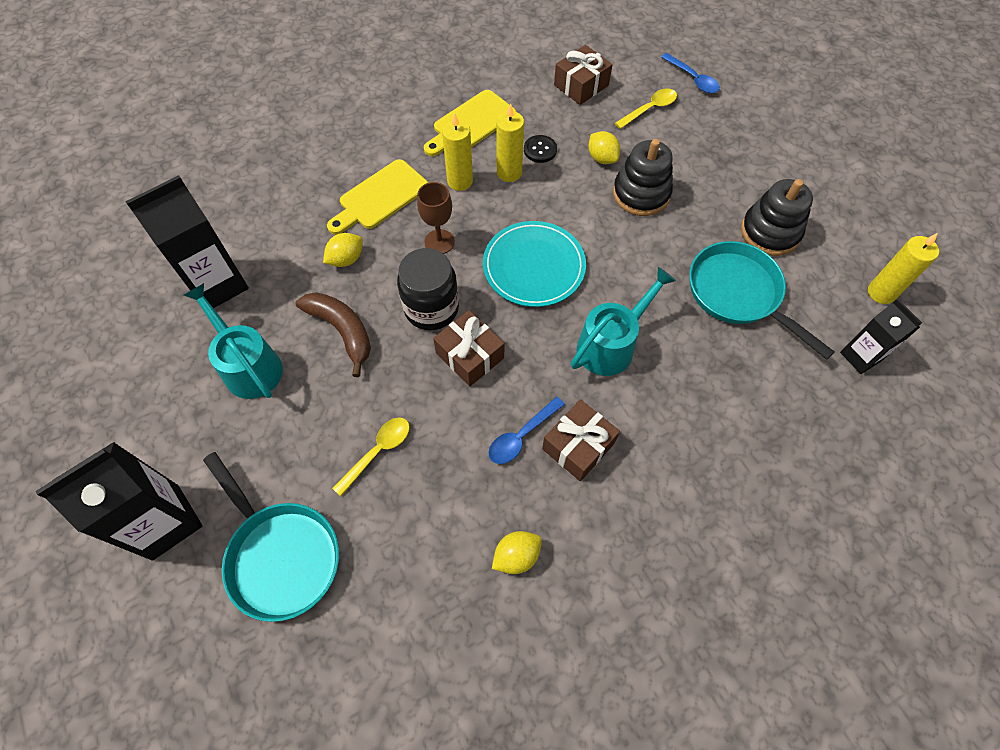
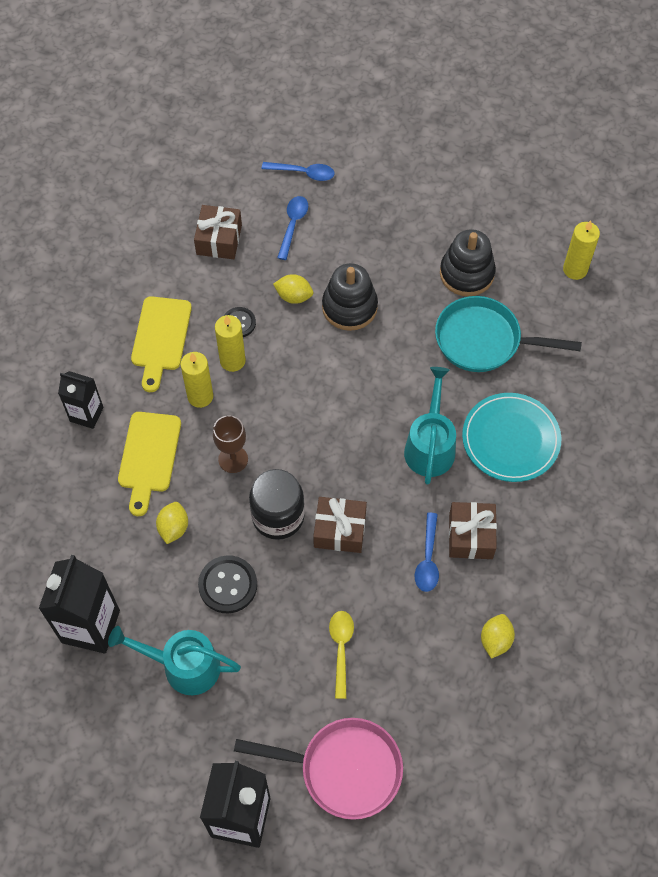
camera: 40 degrees left, 0 degrees up
turquoise pan [203,452,339,622] -> pink pan [234,718,403,820]
brown banana [296,292,371,377] -> black button [198,555,257,613]
turquoise plate [483,221,586,307] -> turquoise plate moved to [462,393,561,482]
yellow spoon [615,89,677,129] -> blue spoon [277,196,308,260]
black carton [840,298,922,374] -> black carton moved to [58,371,104,429]

